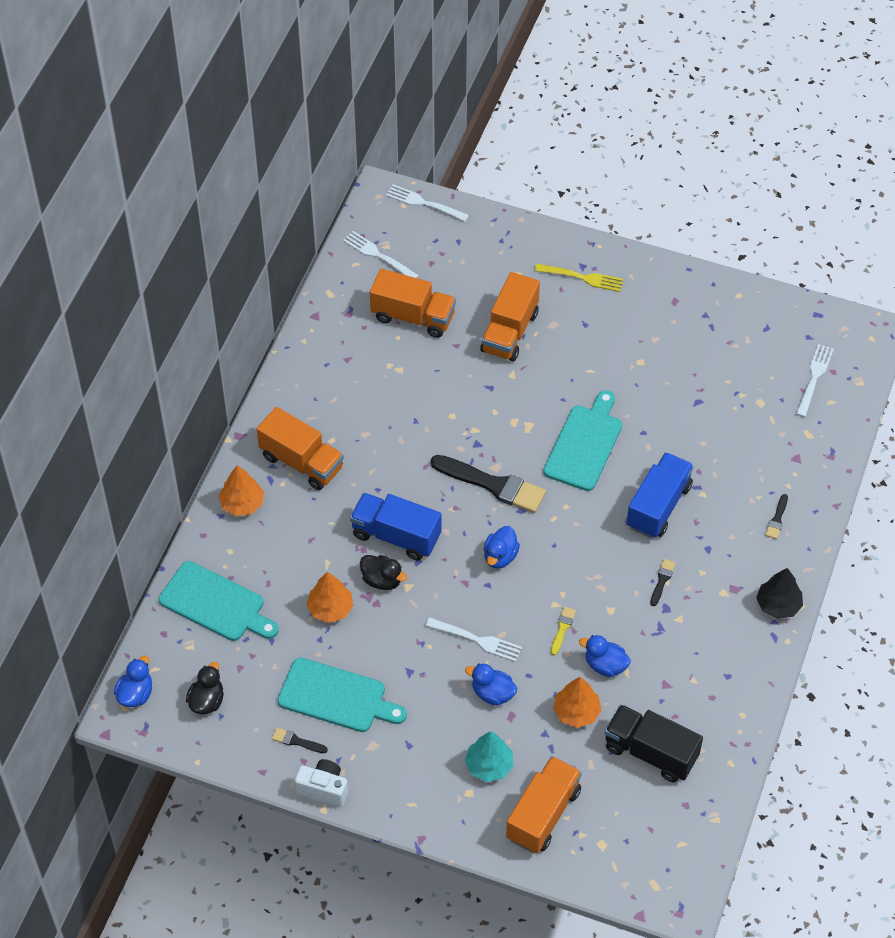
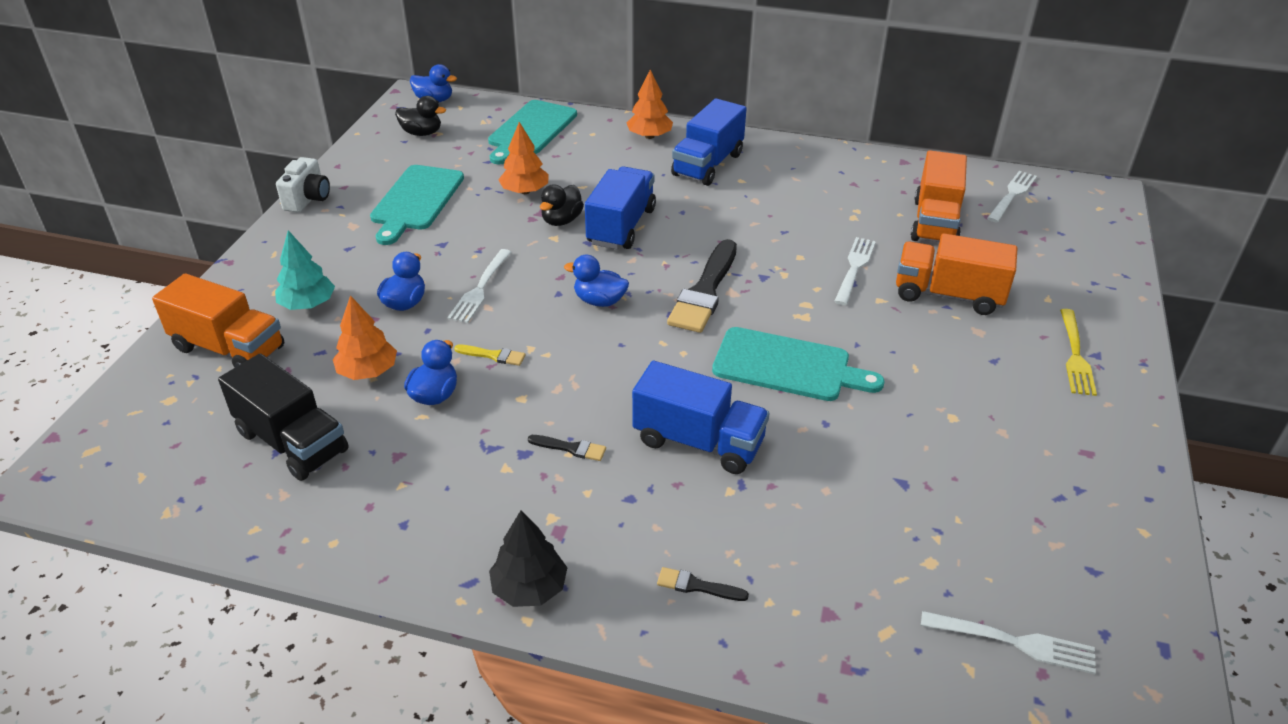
camera: 85 degrees right, 15 degrees down
orange truck [257,407,344,490] -> blue truck [671,98,747,186]
black brush [272,728,328,753] -> none
white fork [386,184,469,222] -> white fork moved to [834,237,876,305]
black truck [604,704,703,782] -> black truck turned 105 degrees clockwise [218,354,349,481]

